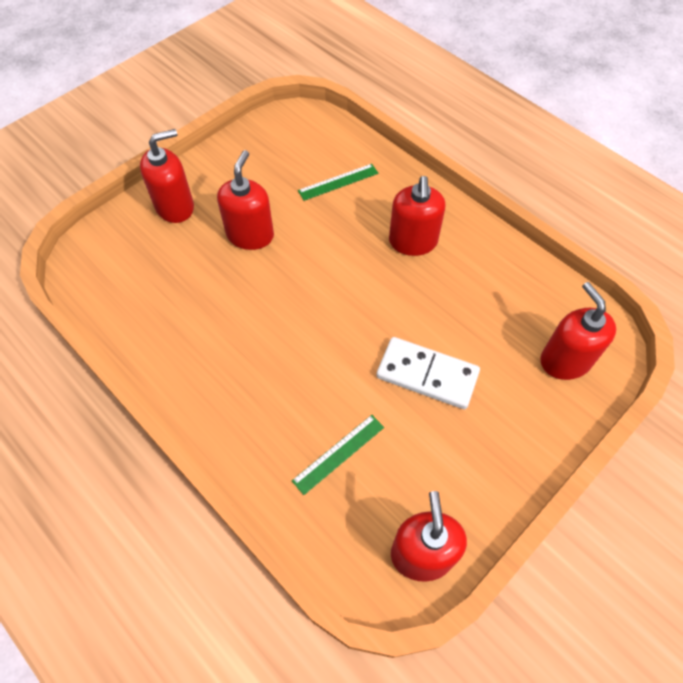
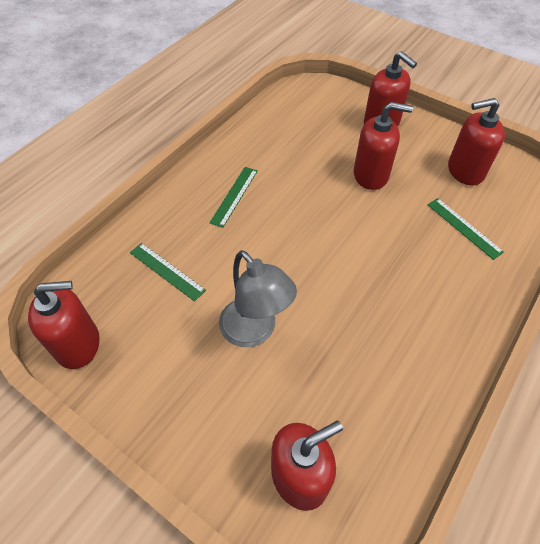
camera: 80 degrees right, 5 degrees down
white domino [376,337,480,409] -> grey lamp [219,250,297,347]
red soap dispenser [389,176,445,256] -> red soap dispenser moved to [448,98,505,185]
none -> green ruler [209,167,258,228]

